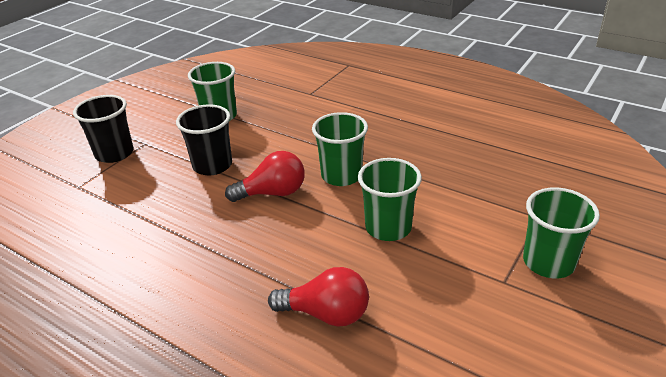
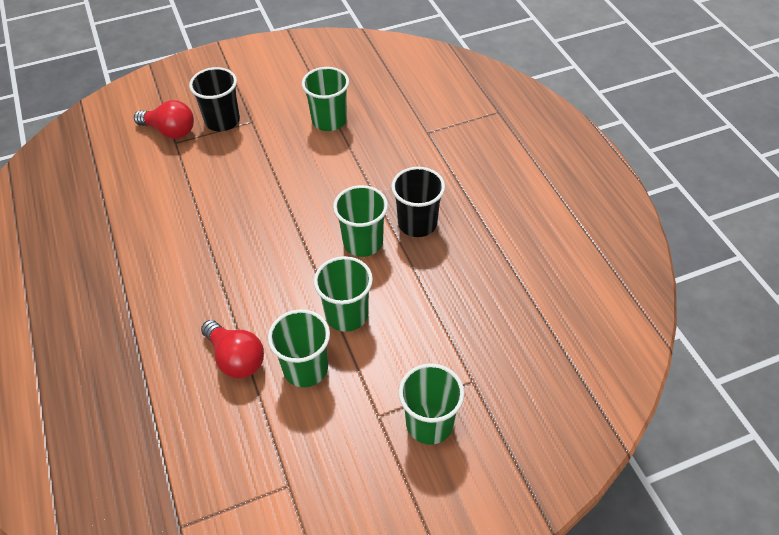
camera: 35 degrees right, 15 degrees up
black cup [176,104,232,175] -> black cup moved to [391,167,445,237]
red light bulb [225,151,305,202] -> red light bulb moved to [134,100,194,139]
none -> green cup [268,309,330,387]

